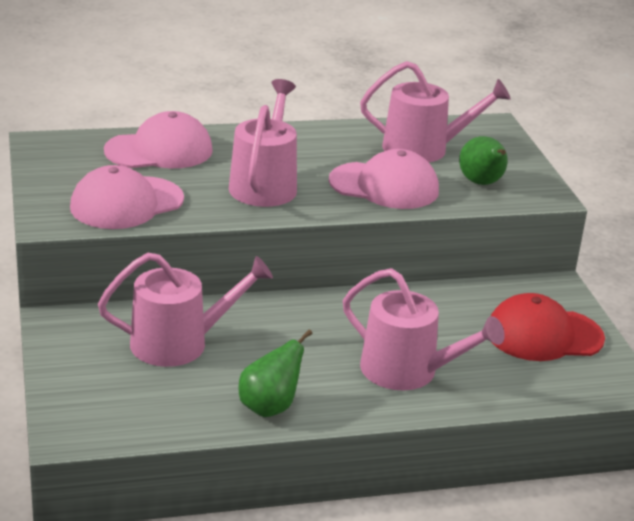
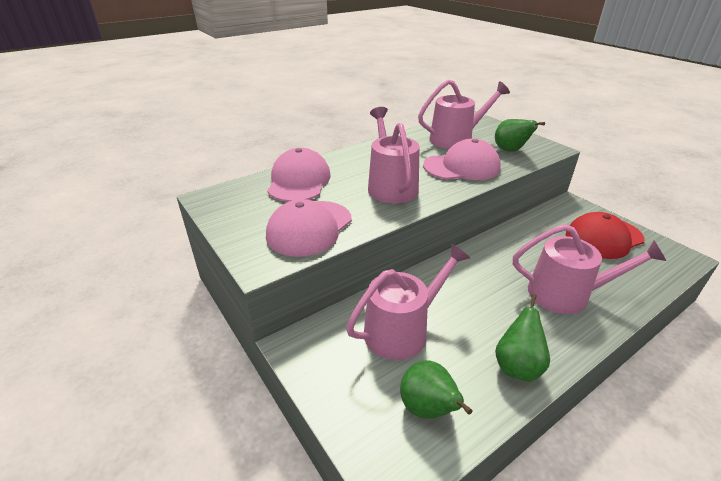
camera: 20 degrees left, 5 degrees up
pink cap [104,111,213,168] -> pink cap turned 45 degrees counterclockwise [267,148,331,202]
none -> green pear [400,360,472,419]

